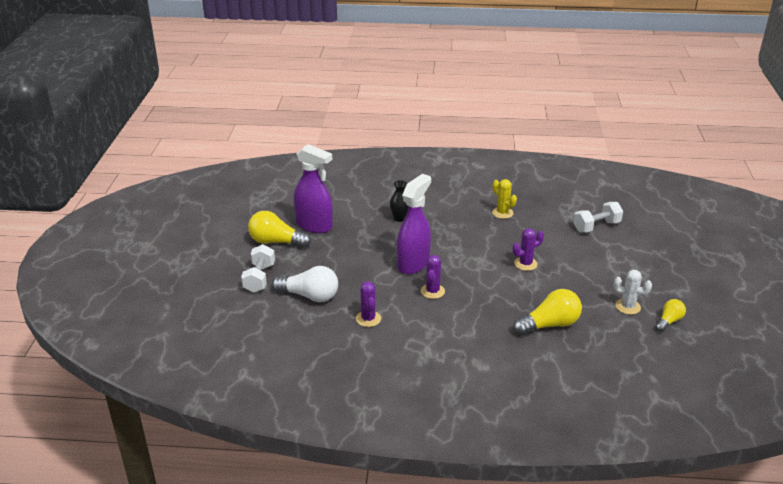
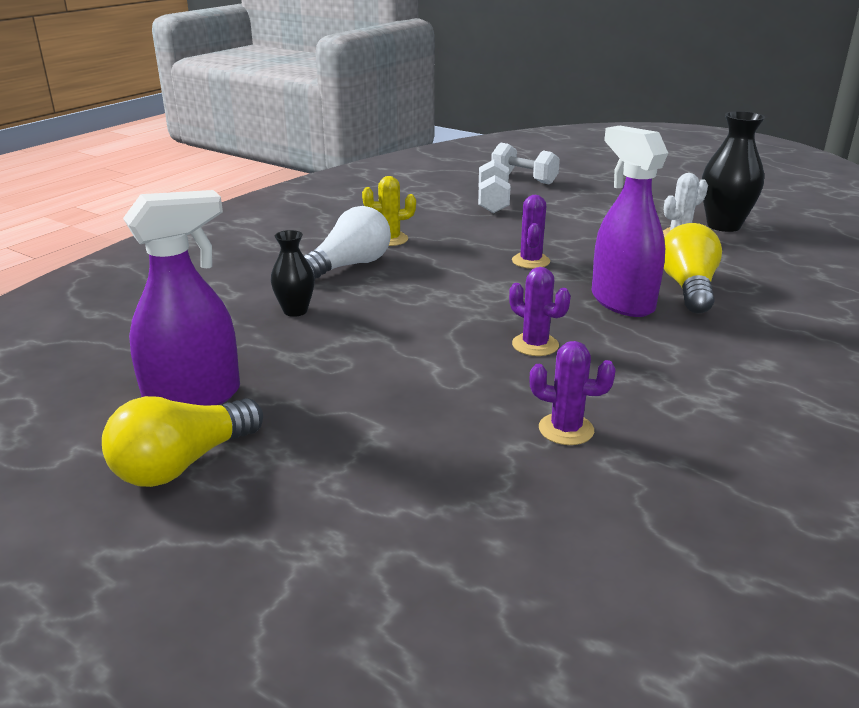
camera: 60 degrees left, 5 degrees down
white dumbbell [241,244,275,293] -> white dumbbell moved to [491,143,560,185]
white light bulb [272,266,338,302] -> white light bulb moved to [304,206,391,279]
purple spray bottle [397,174,431,274] -> purple spray bottle moved to [592,126,668,317]
yellow light bulb [656,299,686,332] -> black vase [702,111,765,232]

